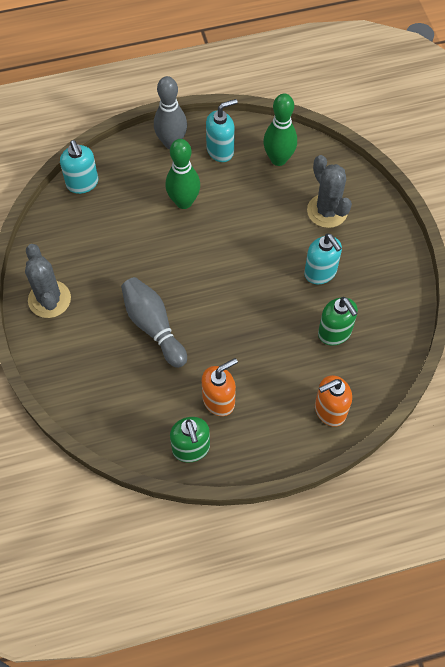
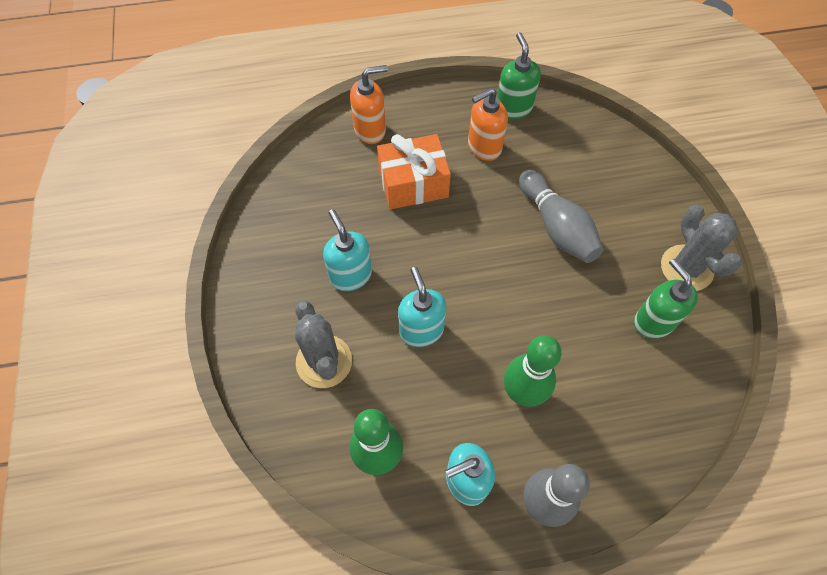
camera: 175 degrees left, 0 degrees up
turquoise soap dispenser [60,140,98,194] -> turquoise soap dispenser moved to [398,267,446,347]
green soap dispenser [318,297,358,346] -> green soap dispenser moved to [634,258,698,339]
none -> orange gift [377,134,451,209]

